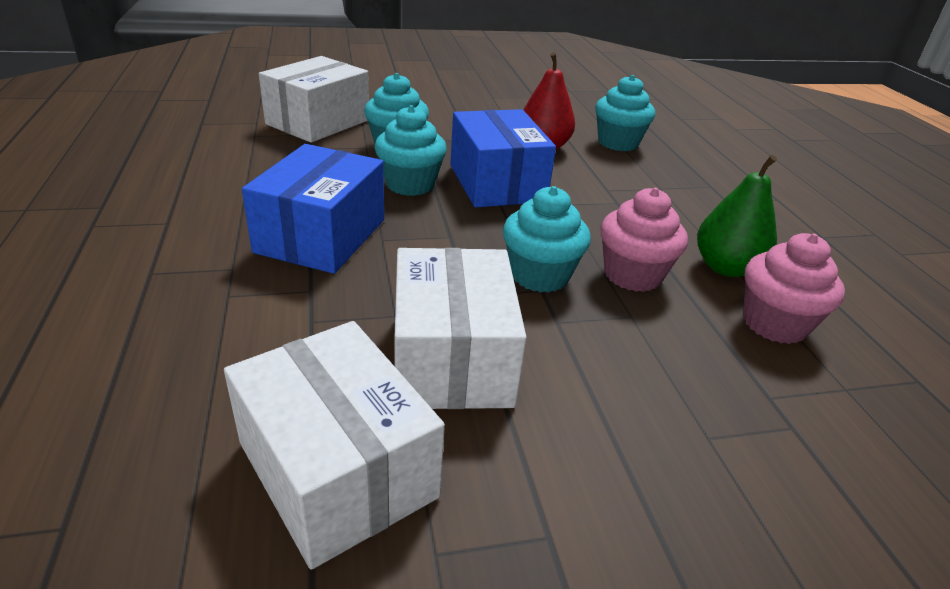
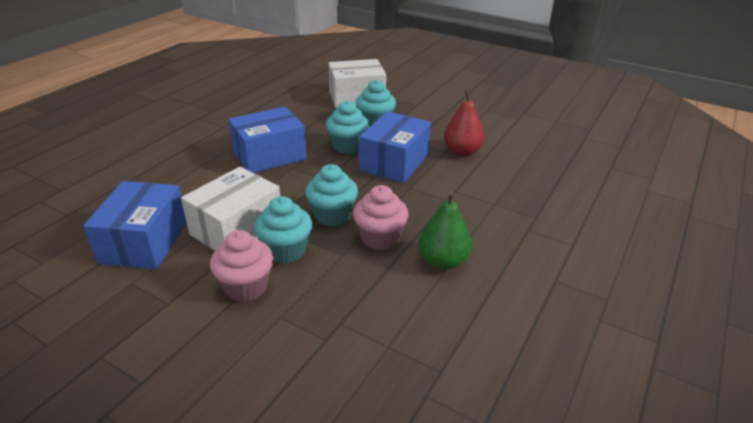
camera: 45 degrees right, 0 degrees up
white box [224,321,445,570] -> blue box [83,181,187,269]
turquoise cupcake [595,75,655,151] -> turquoise cupcake moved to [254,196,312,263]
pink cupcake [743,233,845,344] -> pink cupcake moved to [210,230,274,302]

